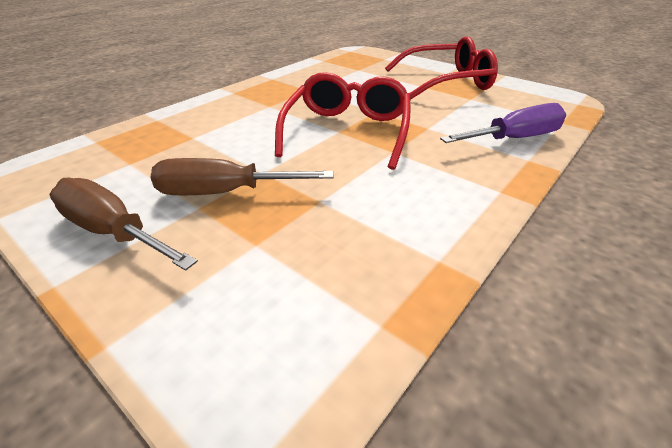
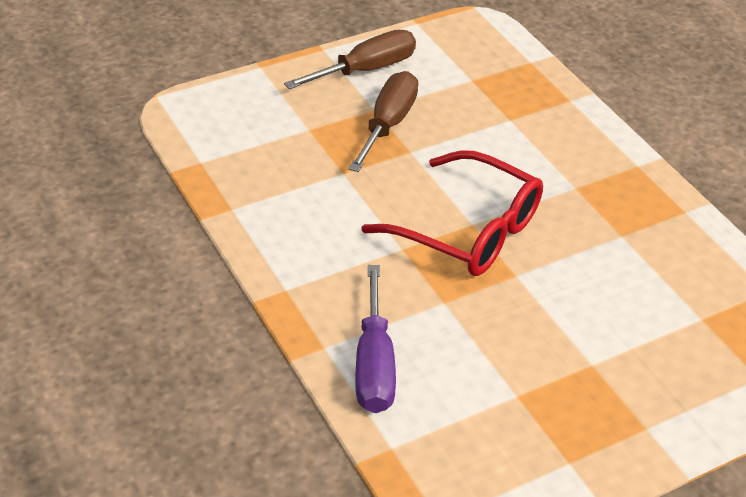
camera: 110 degrees right, 5 degrees up
red glasses [385,36,498,100] -> none

